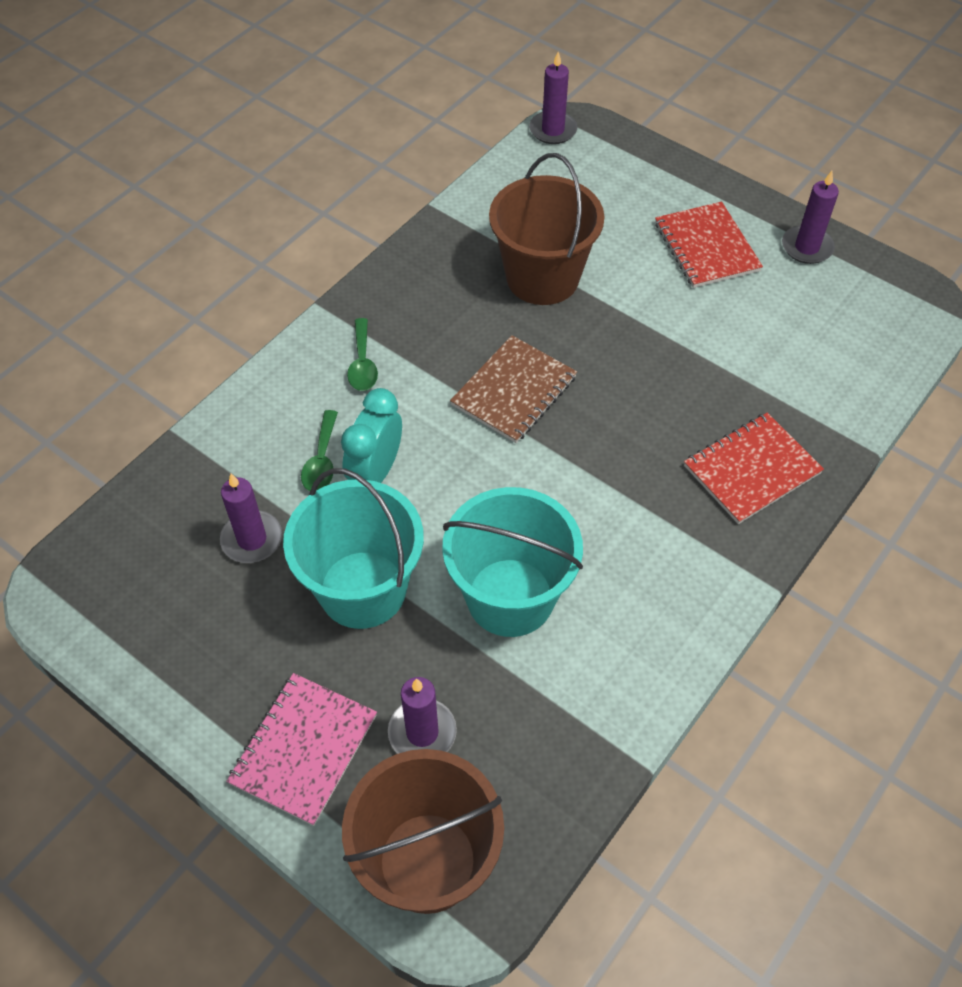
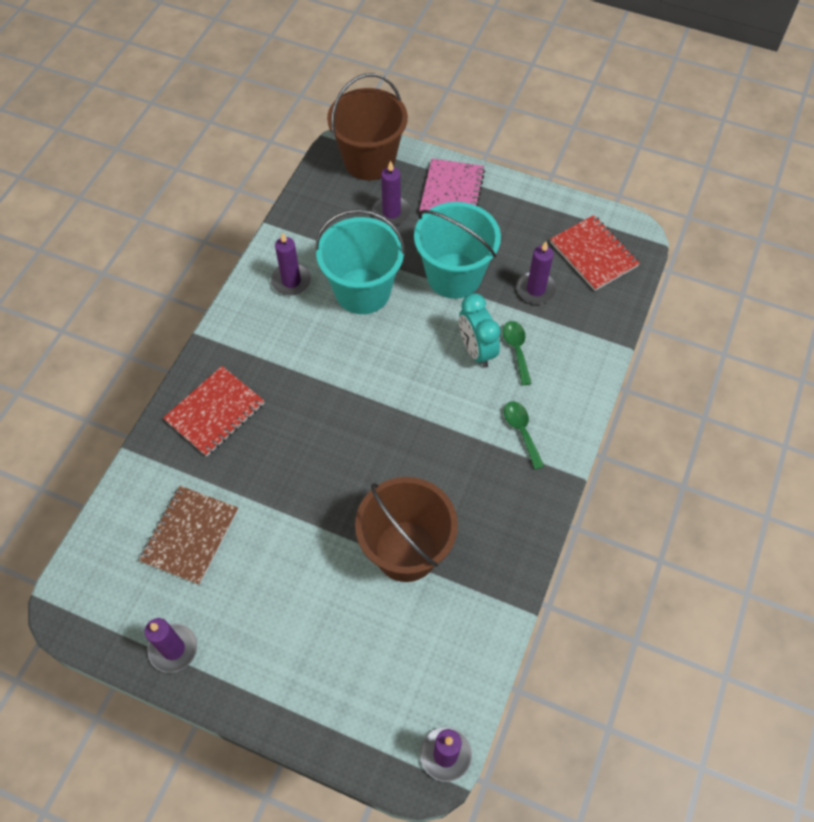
camera: 165 degrees right, 5 degrees up
turquoise clock [341,388,402,483] -> turquoise clock turned 150 degrees clockwise [459,293,501,368]
brown notebook [450,335,577,443] -> brown notebook moved to [139,486,238,585]
red notebook [655,202,763,288] -> red notebook moved to [550,215,640,291]
none -> purple candle [271,232,311,295]

